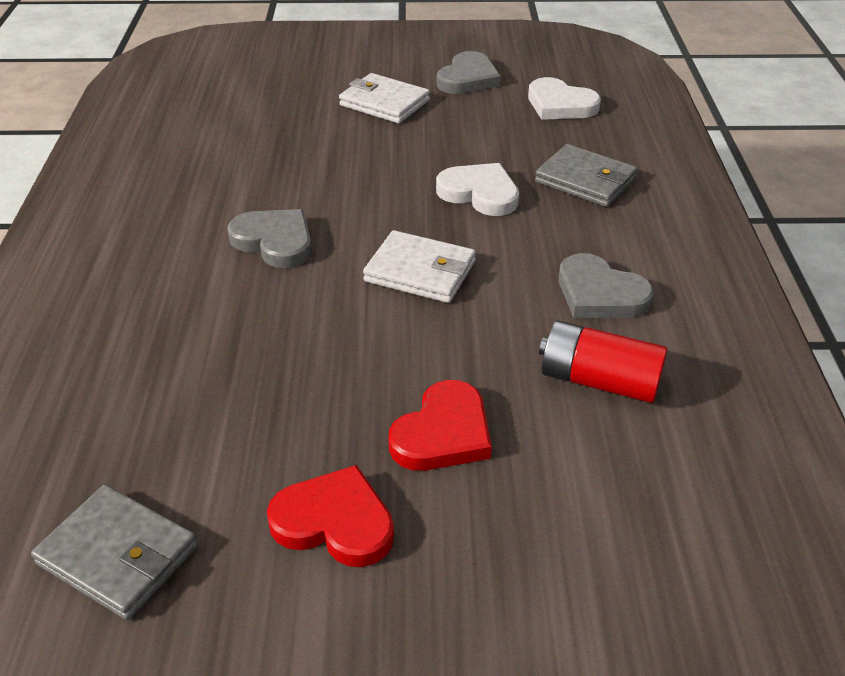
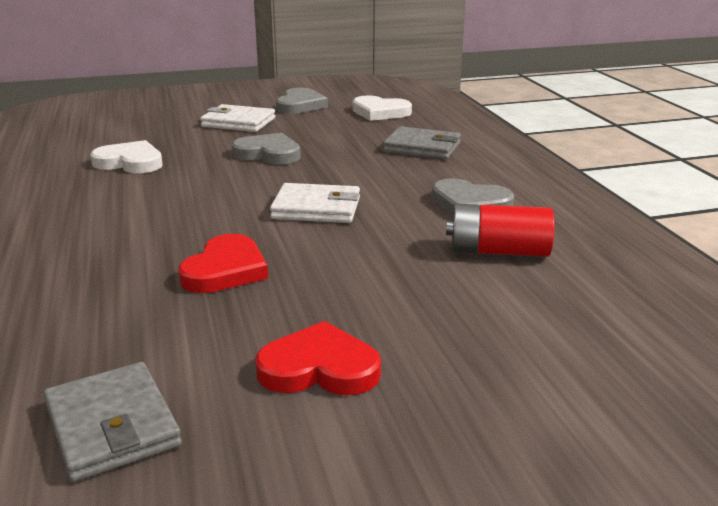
camera: 15 degrees left, 15 degrees down
grey wallet [31,485,198,620] -> grey wallet turned 45 degrees clockwise [44,362,182,482]
grey heart [227,209,312,268] -> grey heart moved to [232,133,301,165]
red heart [388,380,492,471] -> red heart moved to [178,234,268,293]
white heart [436,163,519,216] -> white heart moved to [90,140,163,173]

